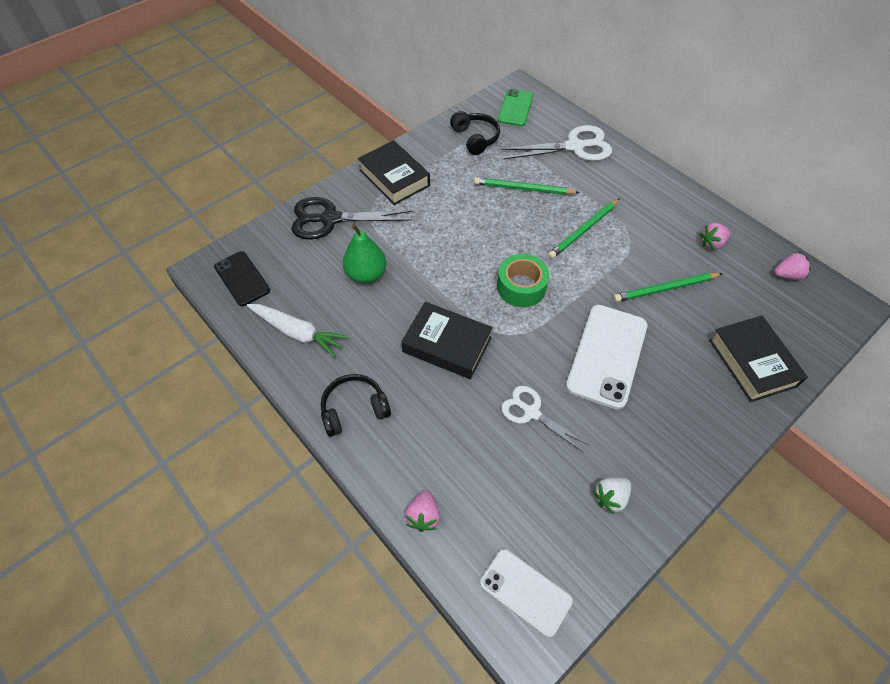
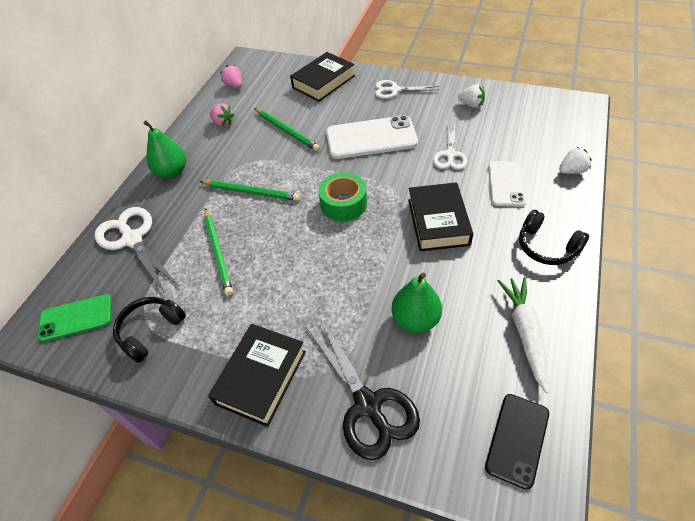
camera: 115 degrees left, 5 degrees down
pink strawberry [405,490,440,532] -> white strawberry [559,147,592,174]
white phone [480,549,573,637] -> white phone moved to [488,161,526,207]
none -> green pear [144,121,186,178]
none -> white scissors [375,80,439,99]

